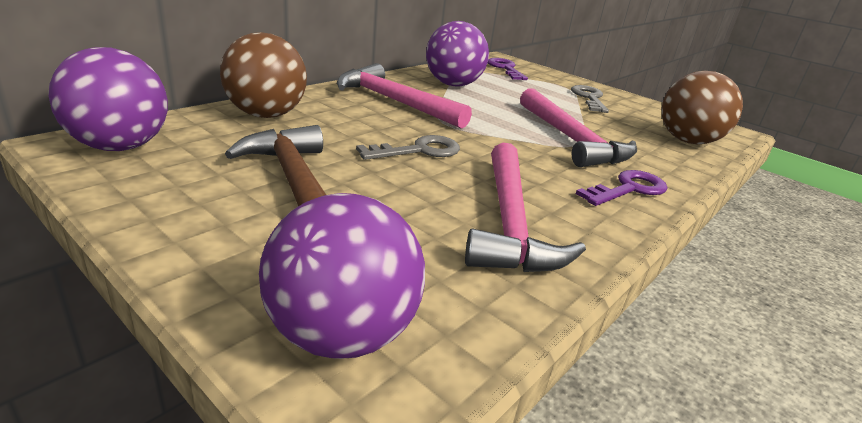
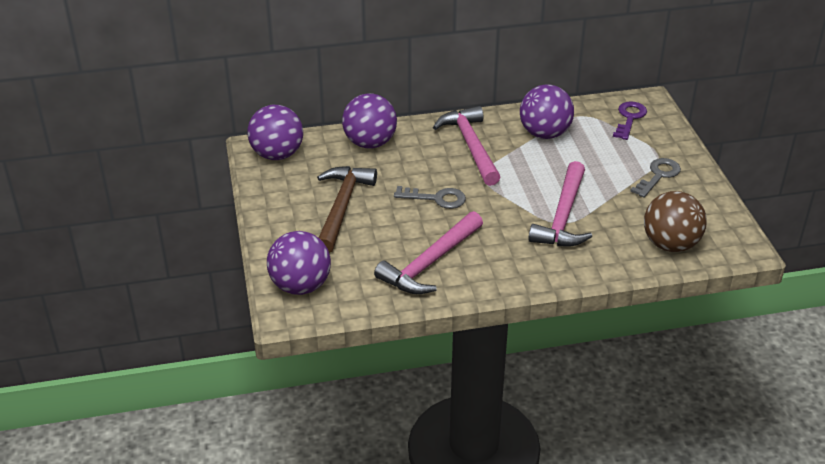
camera: 40 degrees right, 10 degrees up
brown ball [220,32,307,118] -> purple ball [342,93,397,148]
purple key [576,170,668,206] -> none

